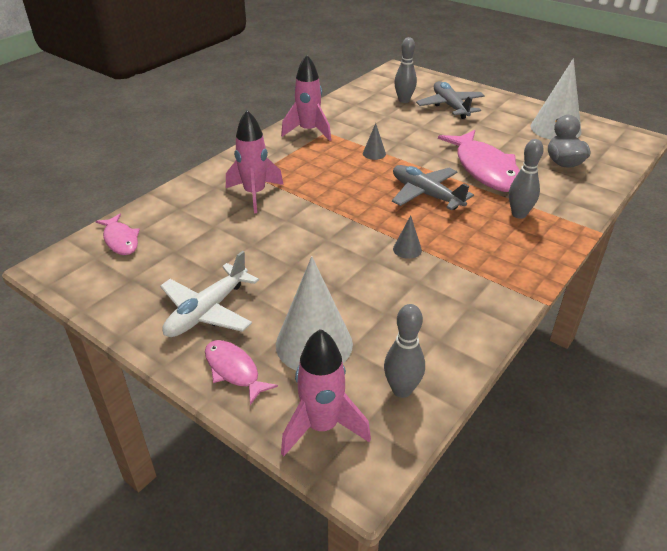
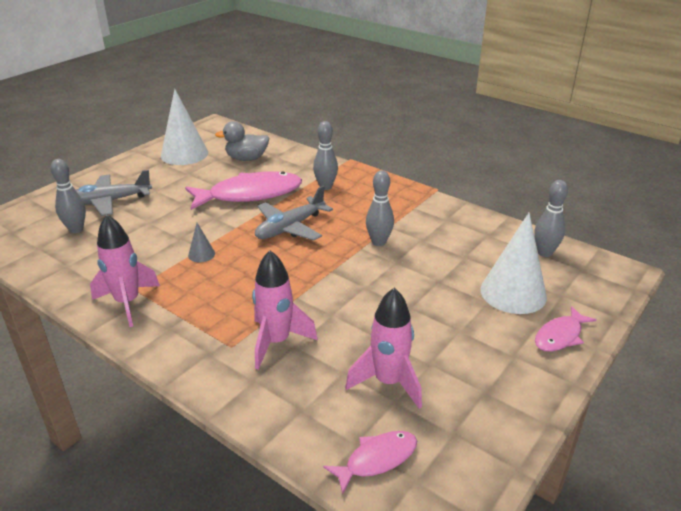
camera: 90 degrees left, 5 degrees down
white plane [160,251,259,337] -> none
pink rocket [281,329,371,456] -> pink rocket moved to [345,288,422,409]
grey cone [393,215,422,259] -> grey bowling pin [366,170,394,246]

